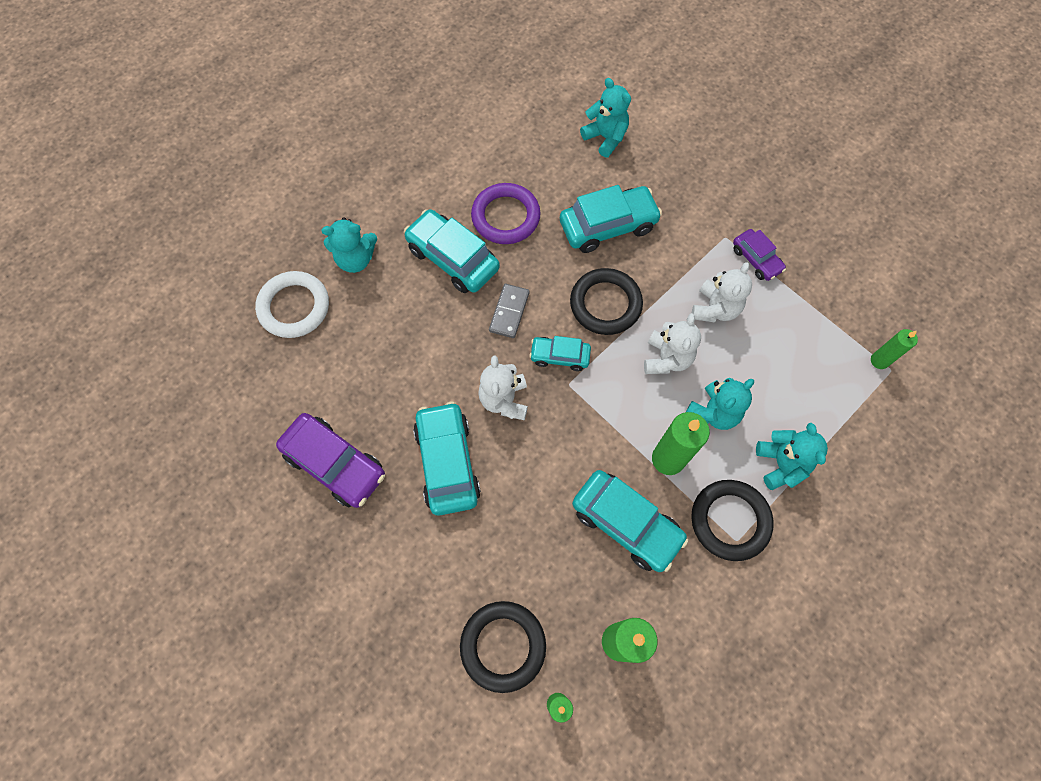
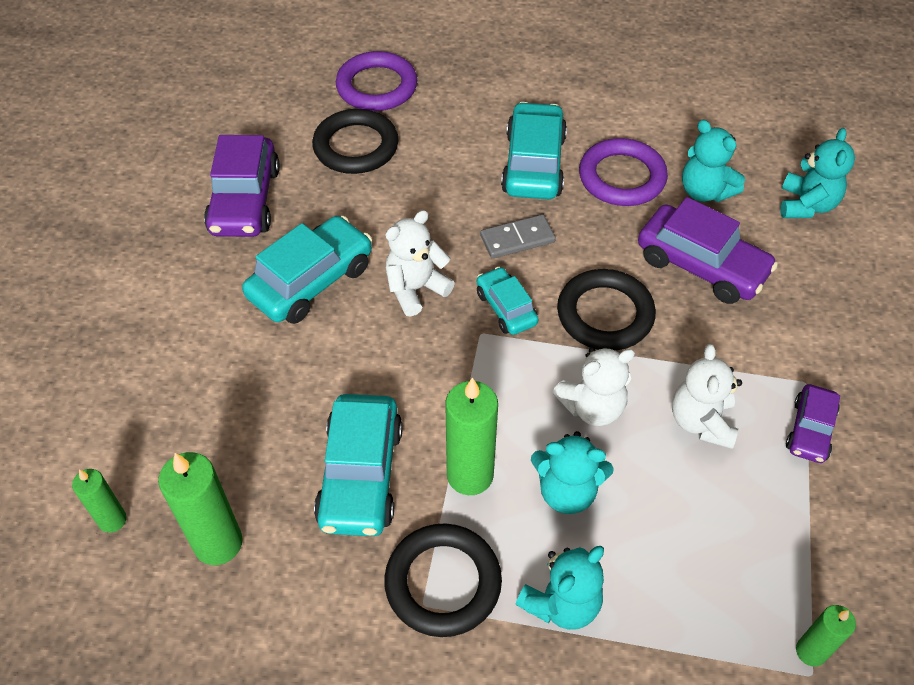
camera: 55 degrees right, 15 degrees down
white ring [255,271,329,338] -> purple ring [336,51,417,111]
turquoise teddy bear [321,217,377,273] -> turquoise teddy bear moved to [682,120,745,202]
black ring [460,601,546,693] -> black ring moved to [312,109,399,174]
turquoise car [560,185,662,253] -> purple car [638,197,778,304]
white teddy bear [692,262,752,322] -> white teddy bear turned 105 degrees clockwise [672,344,742,449]

